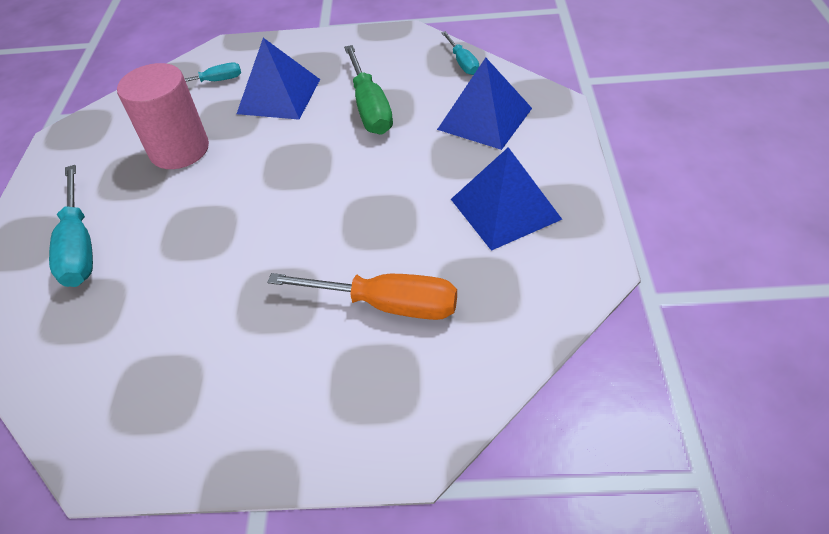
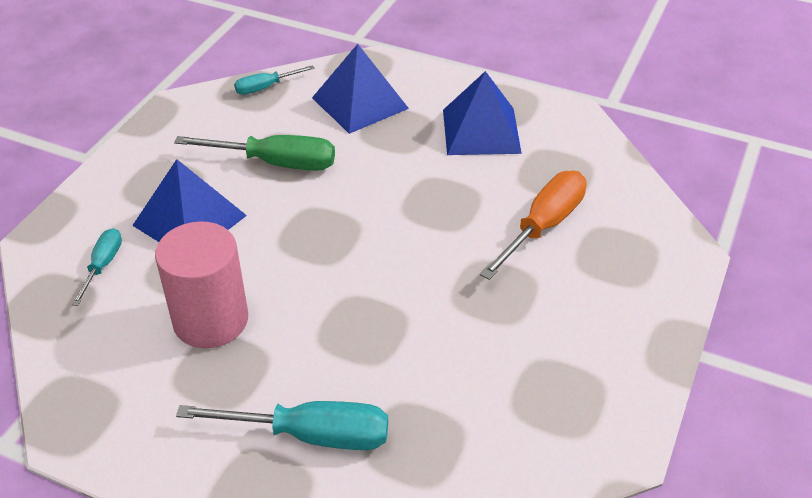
camera: 70 degrees left, 5 degrees down
turquoise screwdriver [441,31,479,75] -> turquoise screwdriver turned 150 degrees clockwise [234,65,314,95]

